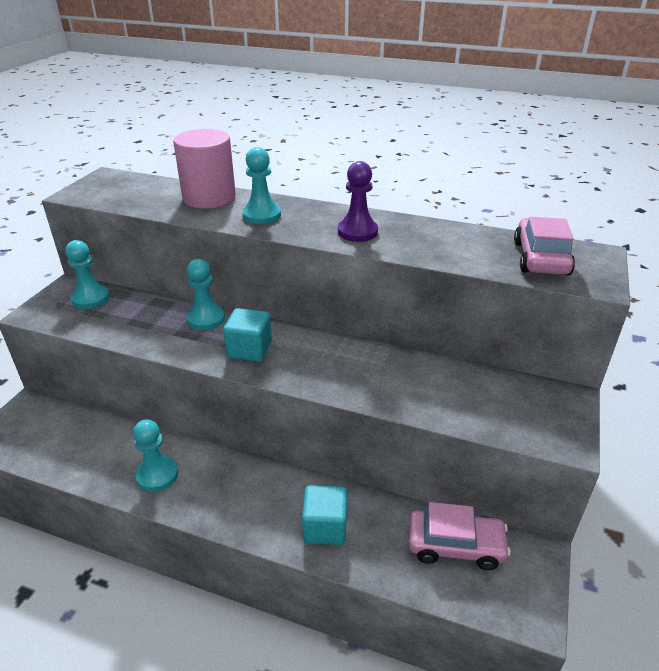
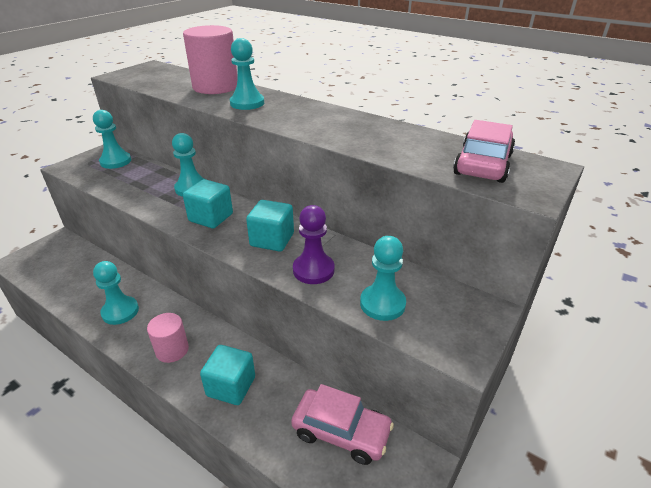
camera: 15 degrees right, 0 degrees up
purple pawn [338,161,378,242] -> purple pawn moved to [293,205,335,284]
none -> pink cylinder [147,313,189,363]
none -> turquoise cube [246,200,294,252]
none -> turquoise pawn [360,236,406,321]

